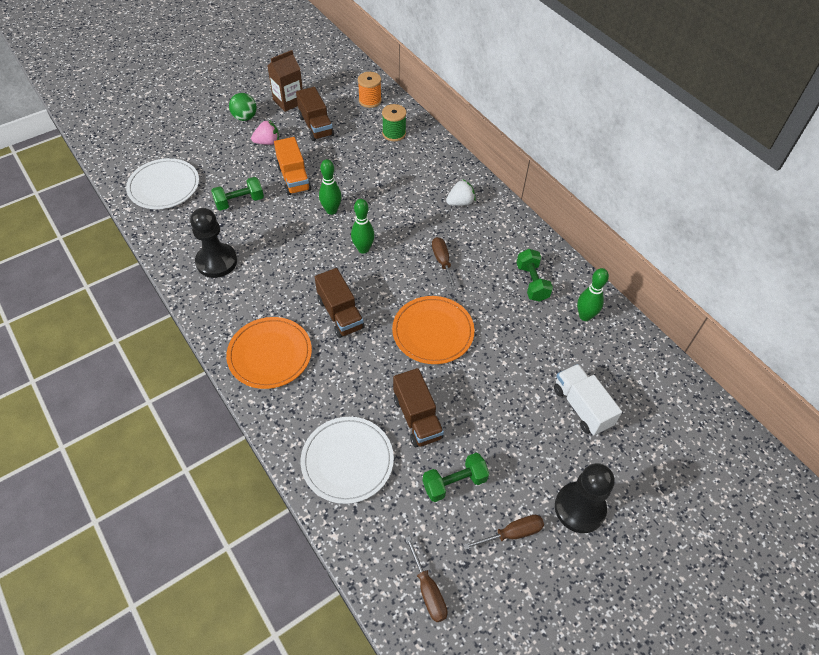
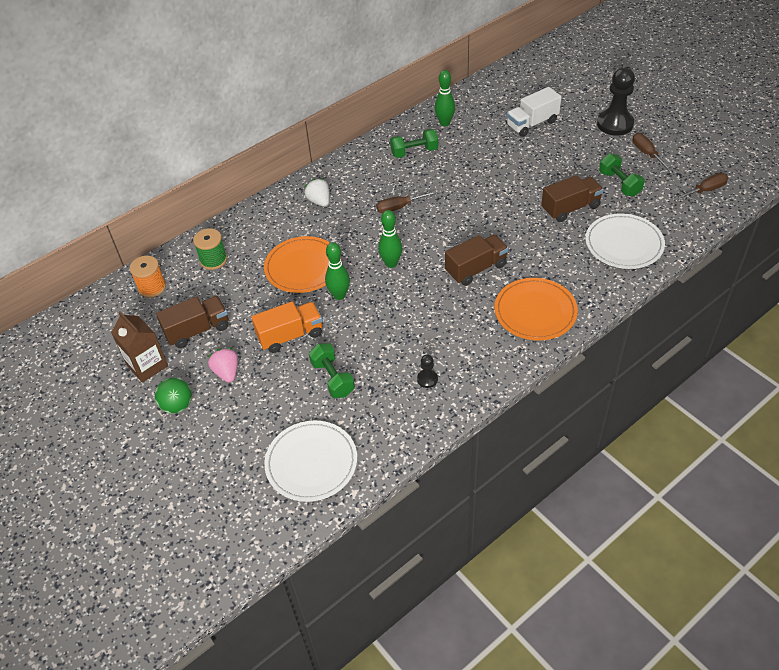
camera: 90 degrees left, 5 degrees down
black pawn [190,208,237,278] -> black pawn [417,355,438,388], size x0.46
orange plate [392,296,475,364] -> orange plate moved to [264,236,341,293]

